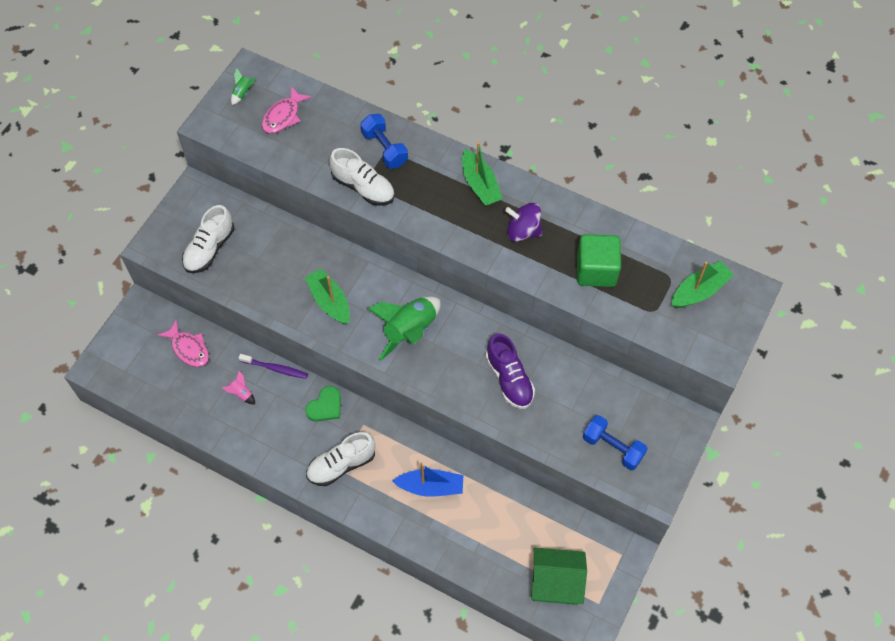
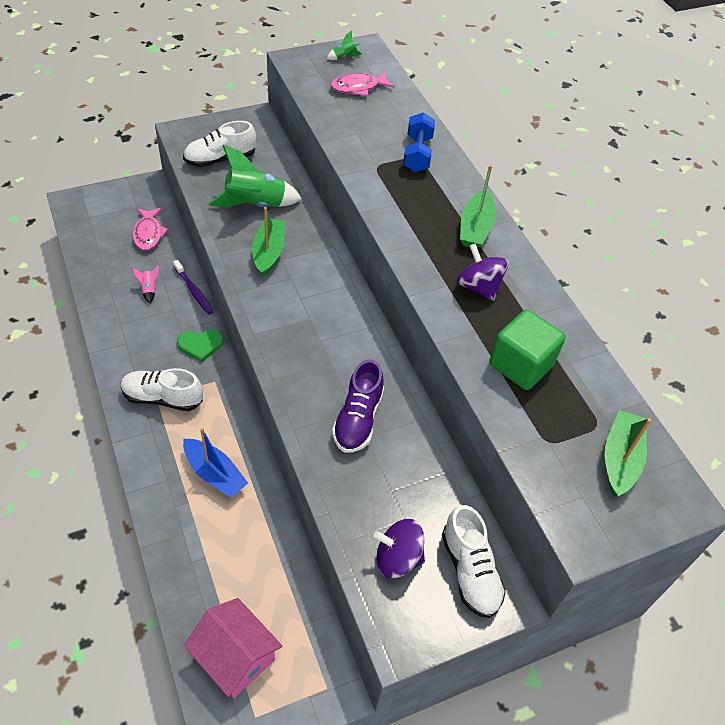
camera: 35 degrees right, 10 degrees down
white shoe [329,148,395,206] -> white shoe moved to [442,505,506,618]
green rocket [368,297,441,361] -> green rocket moved to [209,144,302,208]
green house [531,548,587,605] -> pink house [184,598,282,698]
blue dumbbell [583,415,648,470] -> purple spinning top [374,519,425,578]
green boat [672,261,734,308] -> green boat turned 75 degrees counterclockwise [605,410,651,497]

